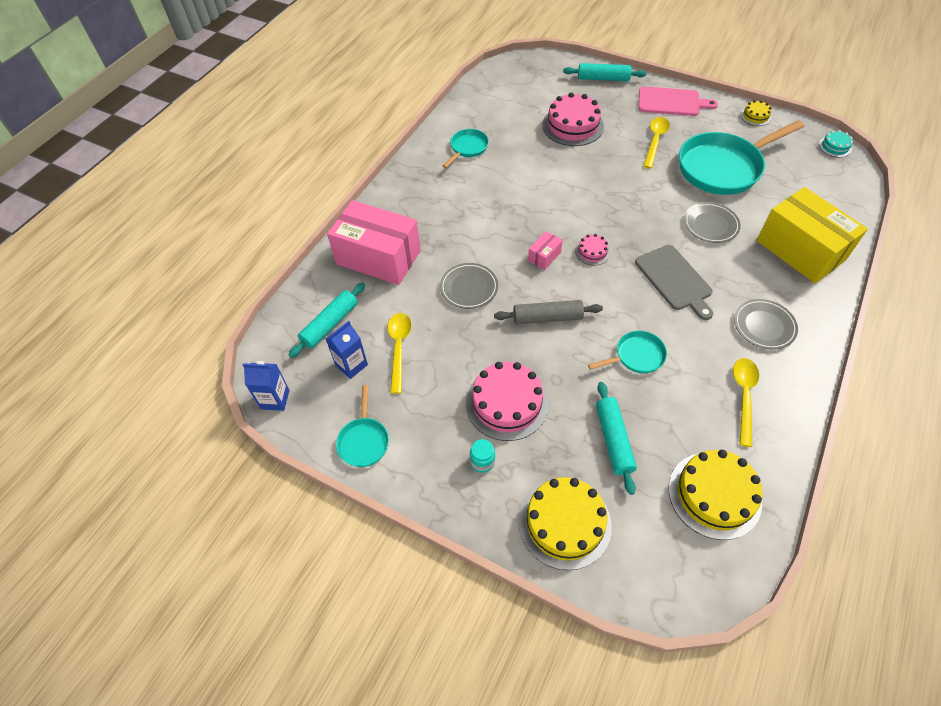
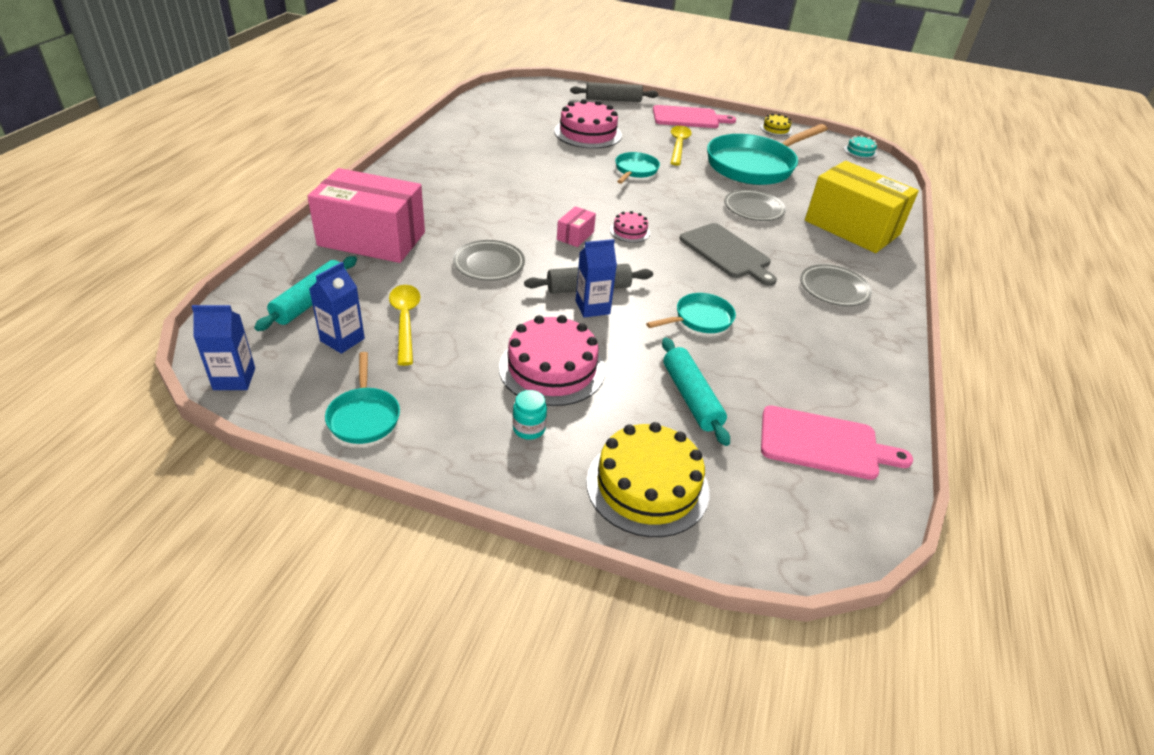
camera: 15 degrees left, 15 degrees down
turquoise pan [443,129,489,168] -> turquoise pan moved to [615,152,660,184]
turquoise rolling pin [563,63,646,81] -> grey rolling pin [570,82,658,102]
yellow cake [669,450,763,540] -> pink cutting board [761,405,913,480]
yellow spoon [733,358,759,447] -> none
none -> blue carton [576,239,617,318]

